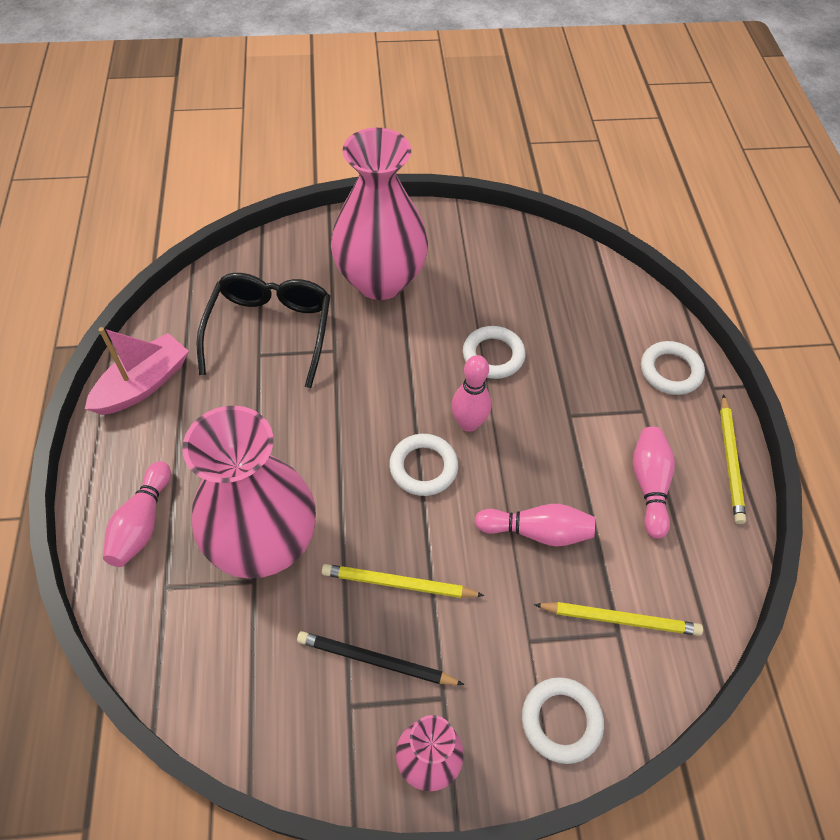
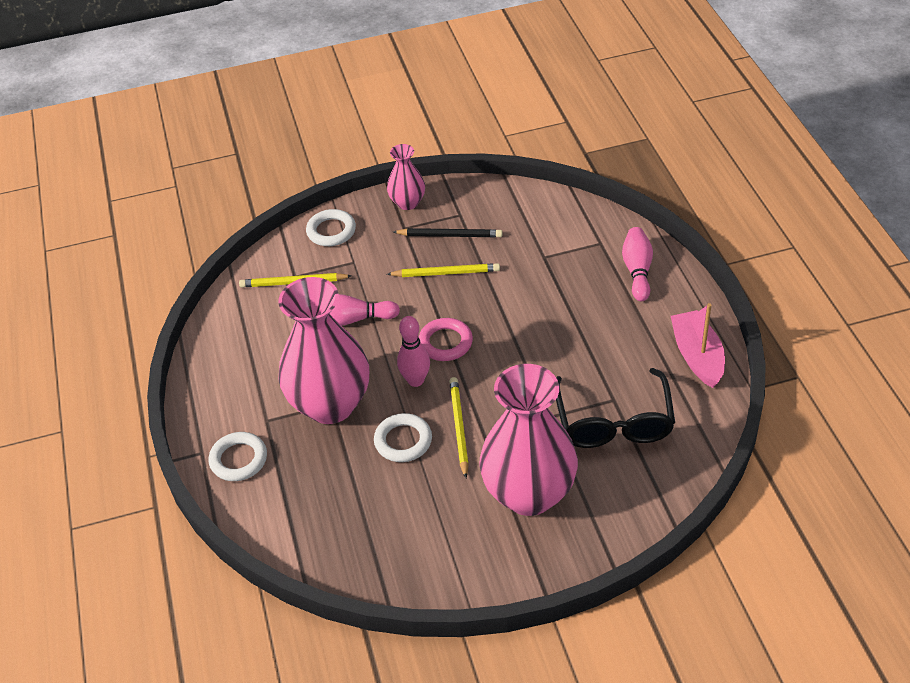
camera: 175 degrees right, 10 degrees down
pink boat [85,327,189,415] -> pink boat turned 135 degrees clockwise [671,303,725,388]
pink vase [182,406,316,579] -> pink vase moved to [278,277,369,424]
white ring [389,434,458,496] -> pink ring [419,318,473,361]
pink bowling pin [633,427,675,539] -> none
yellow pencil [720,394,746,524] -> yellow pencil moved to [449,377,469,478]

